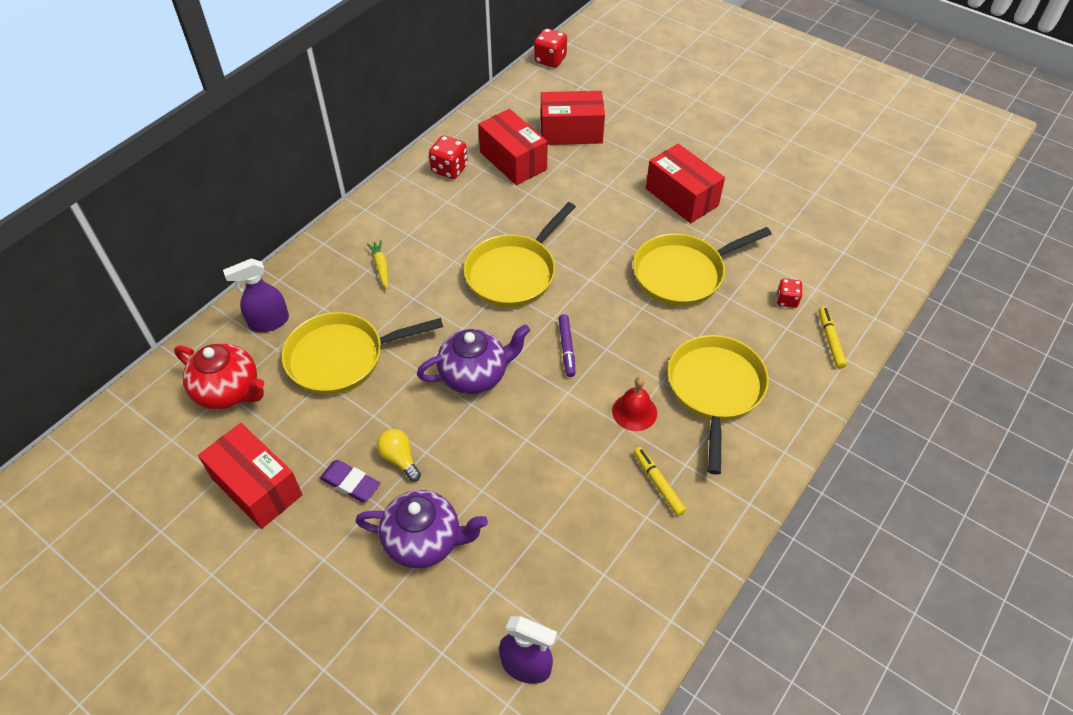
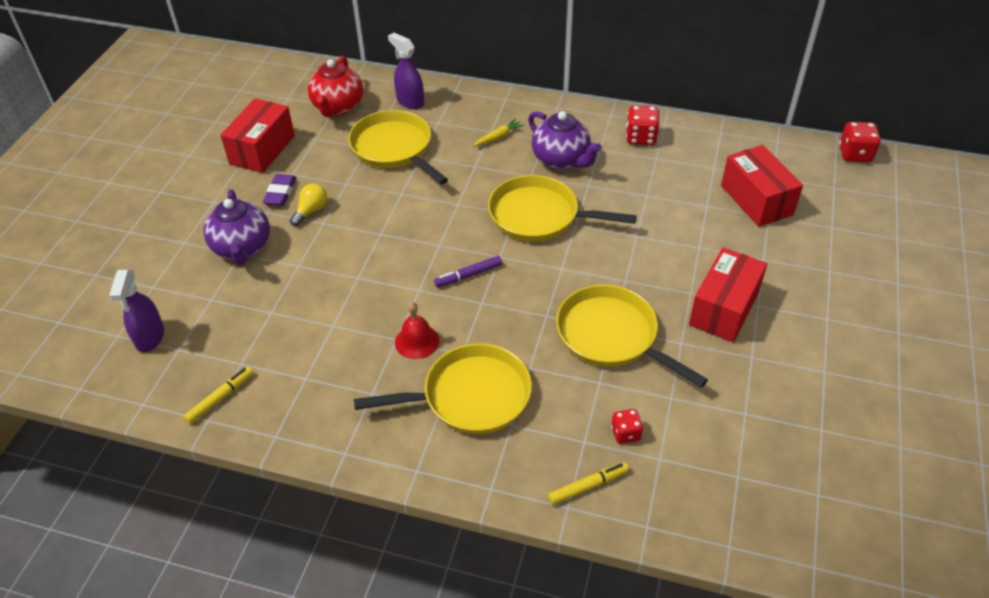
camera: 70 degrees right, 5 degrees down
purple teapot [417,325,530,394] -> purple teapot moved to [528,111,602,170]
red box [478,109,548,185] -> none
yellow marker [634,447,686,516] -> yellow marker moved to [183,367,253,424]

